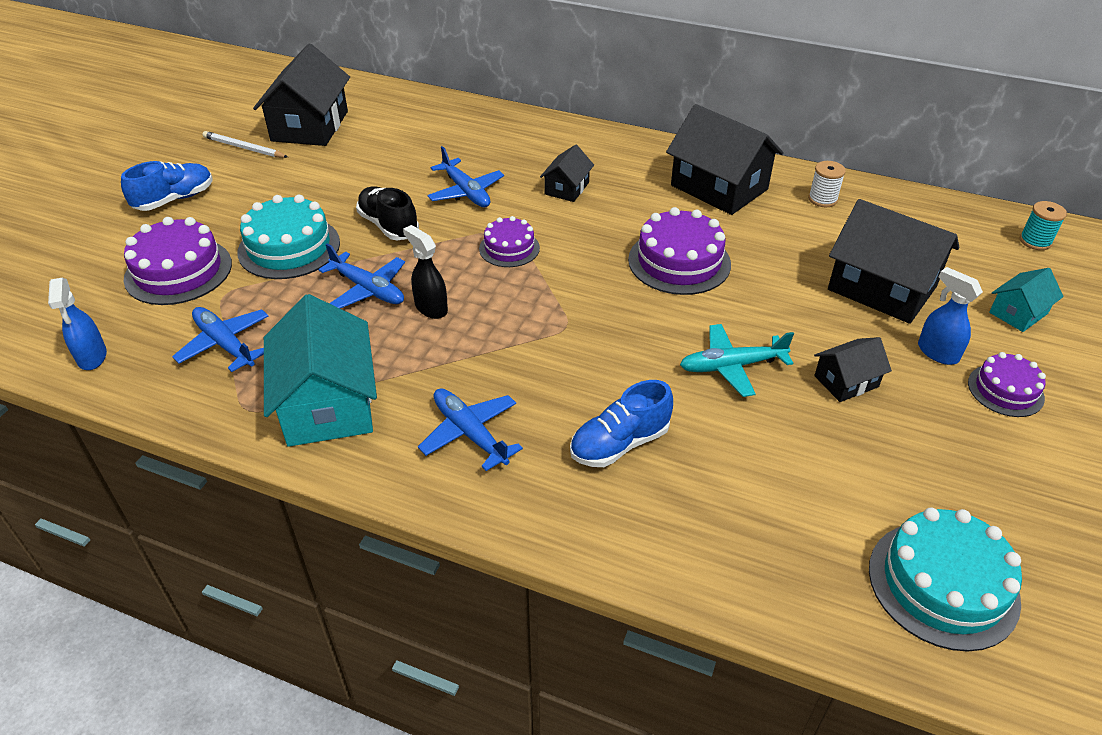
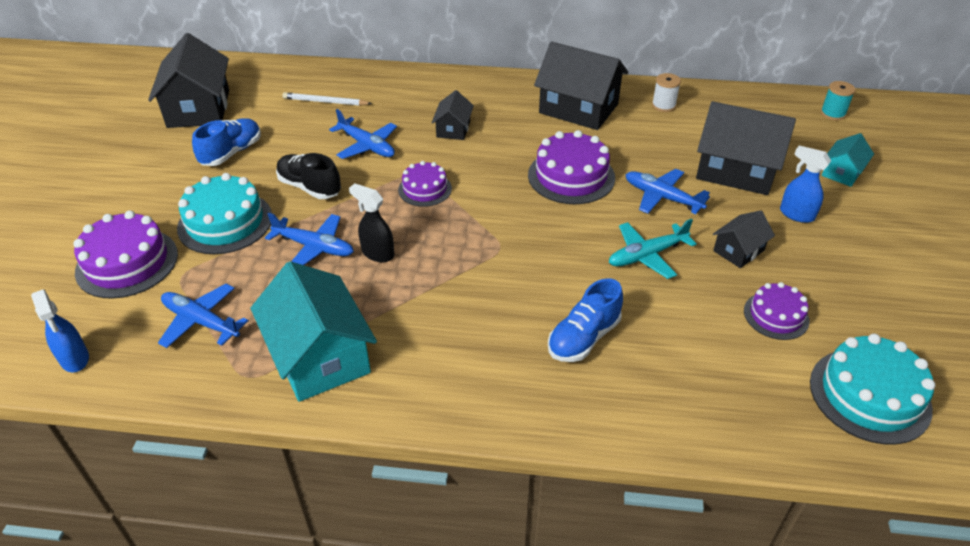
camera: 15 degrees left, 0 degrees up
blue shoe [121,161,213,211] -> blue shoe moved to [192,118,261,166]
white pencil [203,131,288,158] -> white pencil moved to [282,92,372,106]
blue plane [418,388,523,471] -> blue plane moved to [625,169,710,214]
purple cake [968,352,1046,417] -> purple cake moved to [744,282,809,340]

